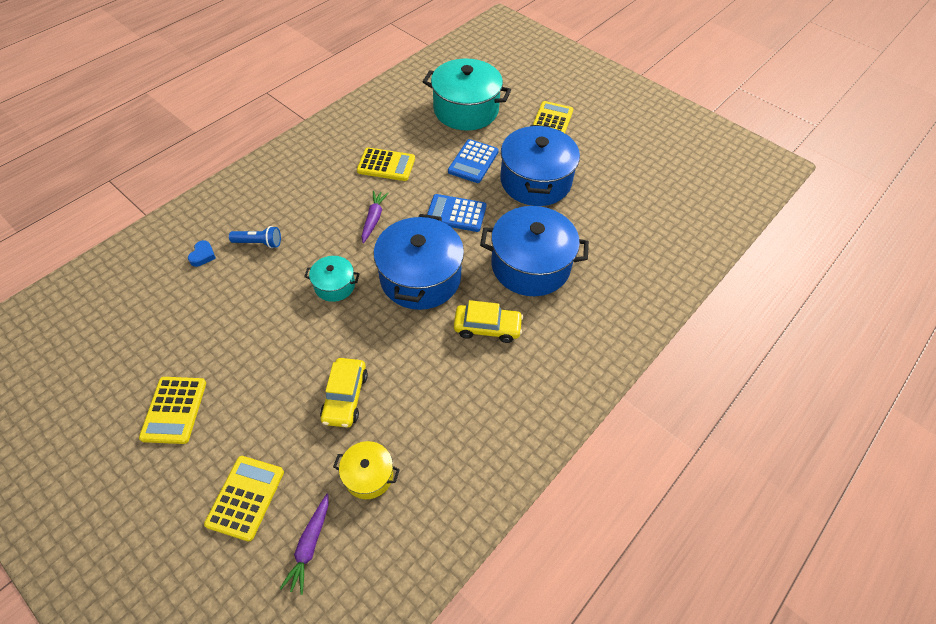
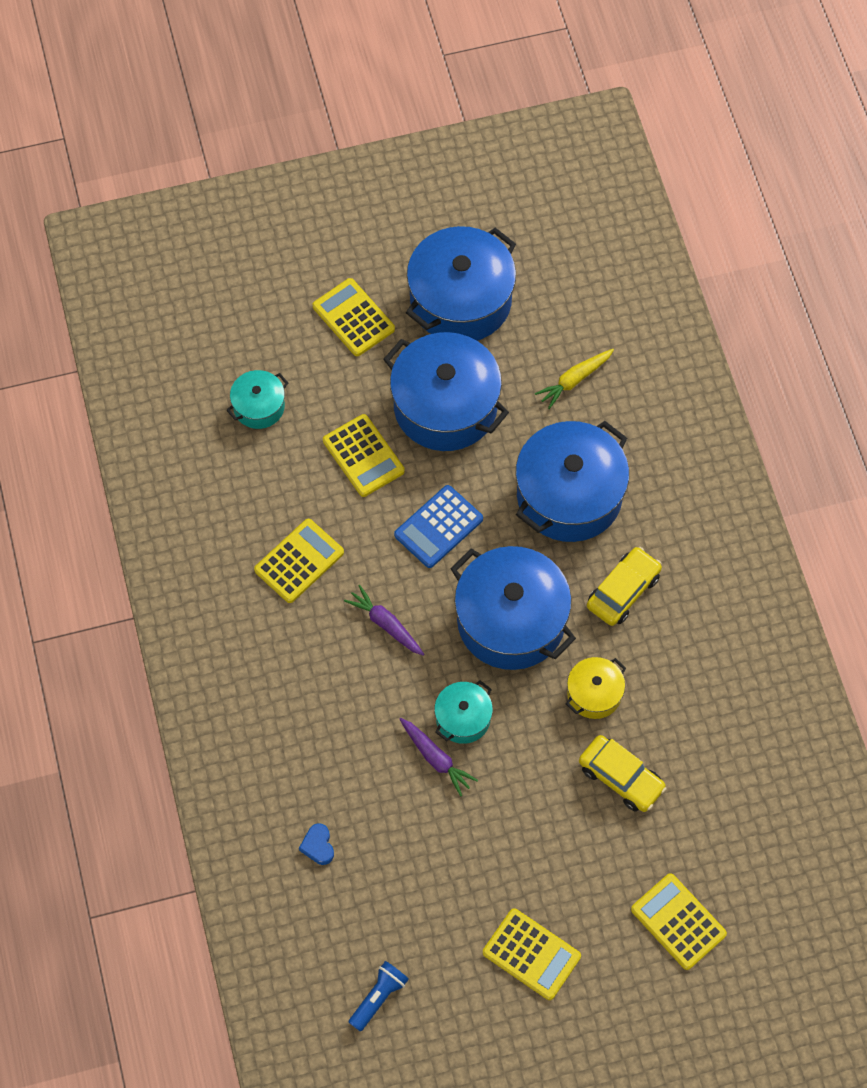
camera: 55 degrees left, 10 degrees up
blue heart [188,240,216,267] -> blue heart turned 150 degrees counterclockwise [299,823,334,865]
blue flashlight [229,226,281,248] -> blue flashlight moved to [349,961,409,1032]
purple carrot [280,494,329,595] -> purple carrot moved to [399,718,478,796]
yellow pot [333,441,400,499] -> yellow pot moved to [566,657,626,719]
turquoise pot [423,58,511,131] -> turquoise pot [226,370,288,429], size x0.50
blue calculator [448,139,499,183] -> yellow calculator [323,414,405,497]
none -> blue pot [406,226,516,341]
none -> yellow carrot [535,349,614,409]

